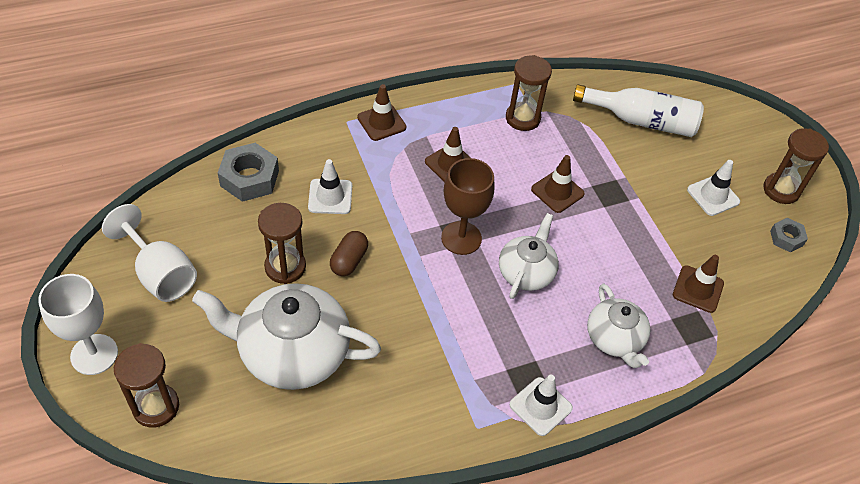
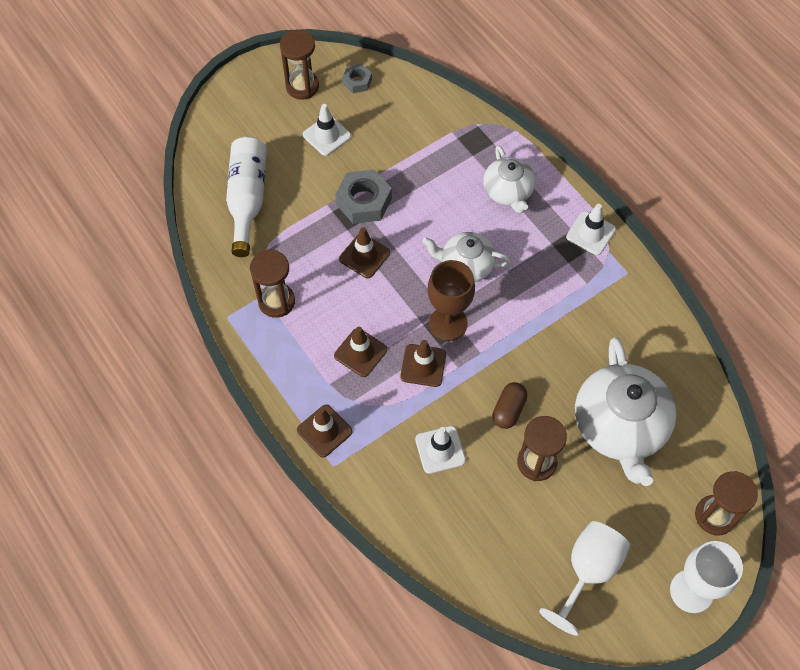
camera: 100 degrees left, 10 degrees up
grey nut [218,143,279,202] -> grey nut moved to [335,169,392,224]
brown capsule [330,231,368,276] -> brown capsule turned 75 degrees counterclockwise [492,382,527,429]
white teapot [587,283,650,368] -> white teapot turned 105 degrees clockwise [483,145,535,214]
brown traffic cone [673,255,724,313] -> brown traffic cone moved to [400,340,446,387]

